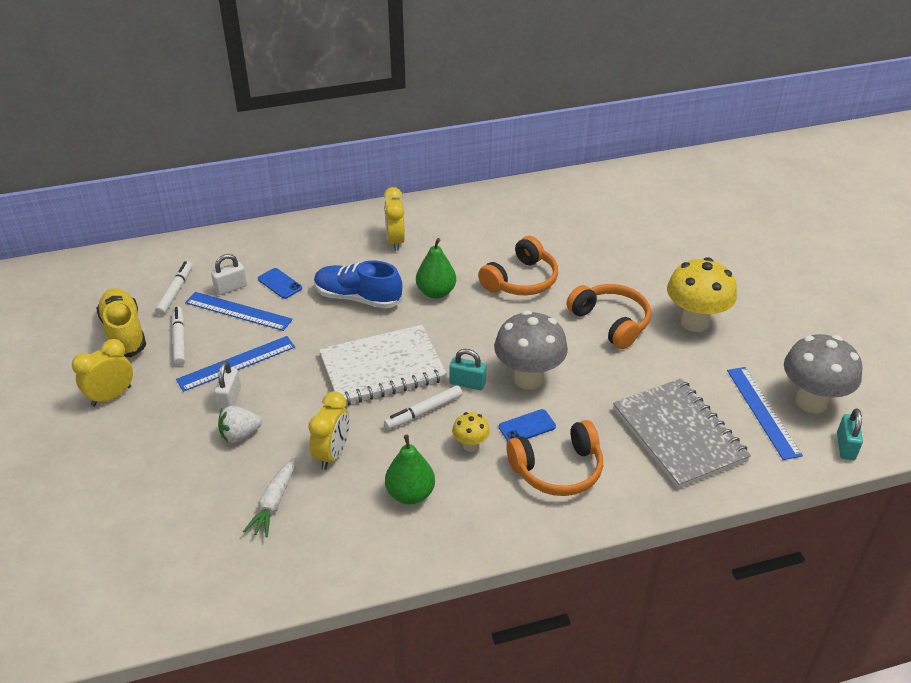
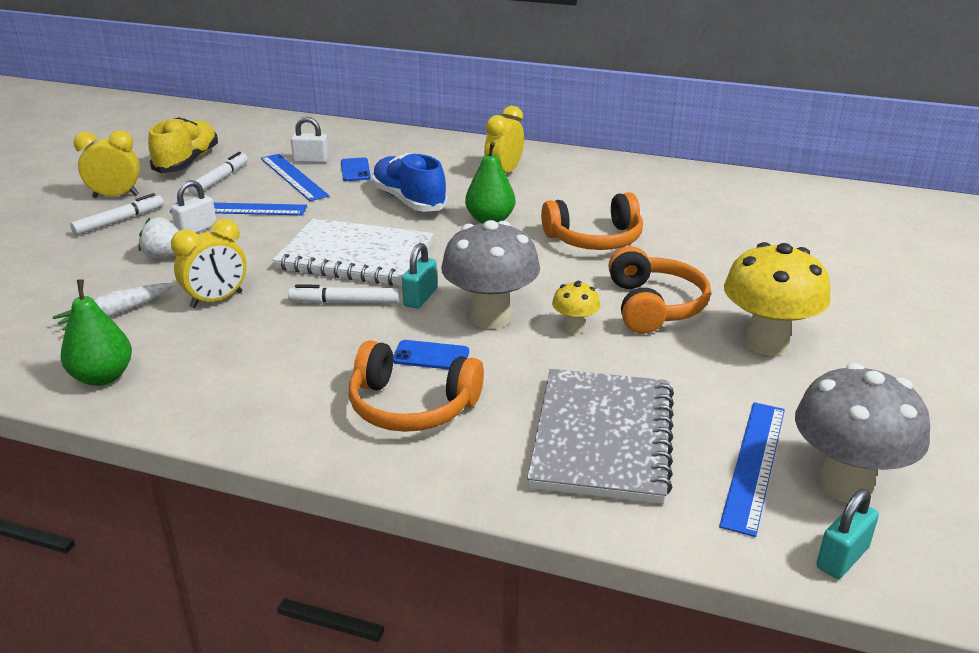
camera: 35 degrees right, 10 degrees down
white marker [155,261,193,316] -> white marker moved to [70,193,164,235]
green pear [385,435,435,504] -> green pear moved to [60,280,132,386]
turquoise padlock [450,349,486,390] -> turquoise padlock turned 60 degrees clockwise [402,243,437,308]
yellow mushroom [452,412,490,452] -> yellow mushroom moved to [552,281,600,334]

